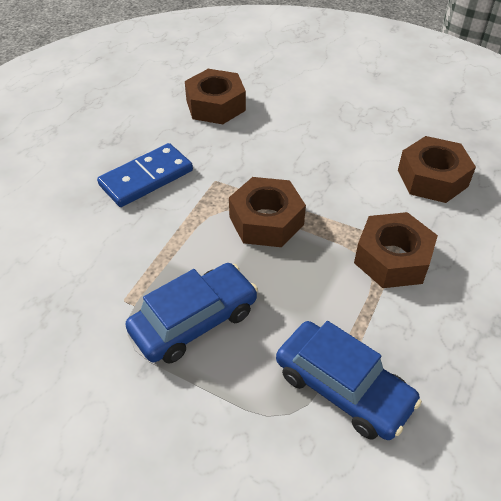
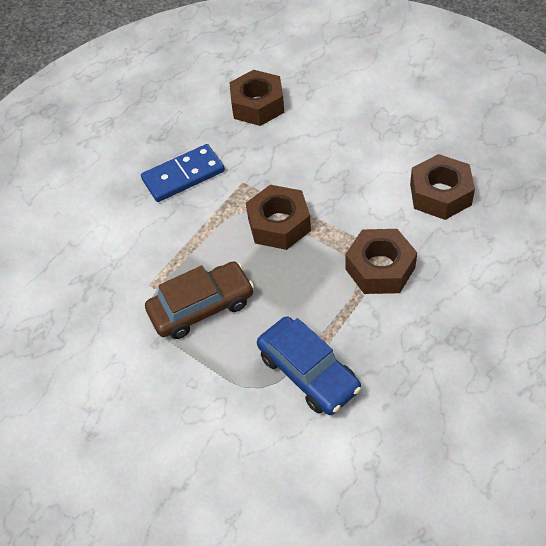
camera: 15 degrees right, 5 degrees up
blue car [125,263,258,364] -> brown car [145,261,254,339]

